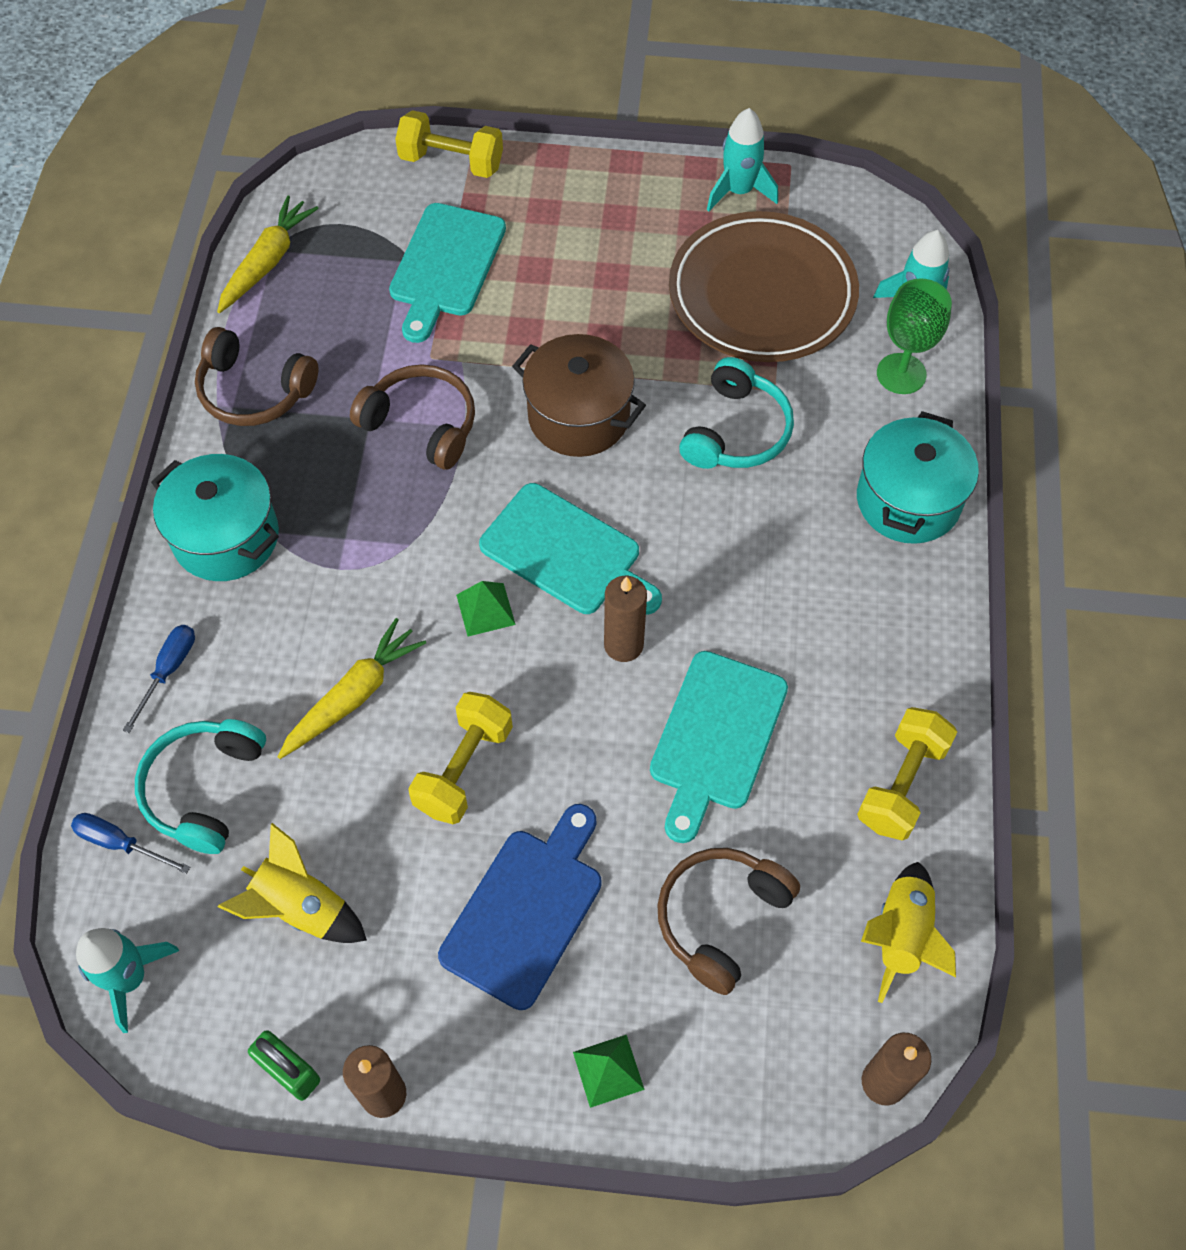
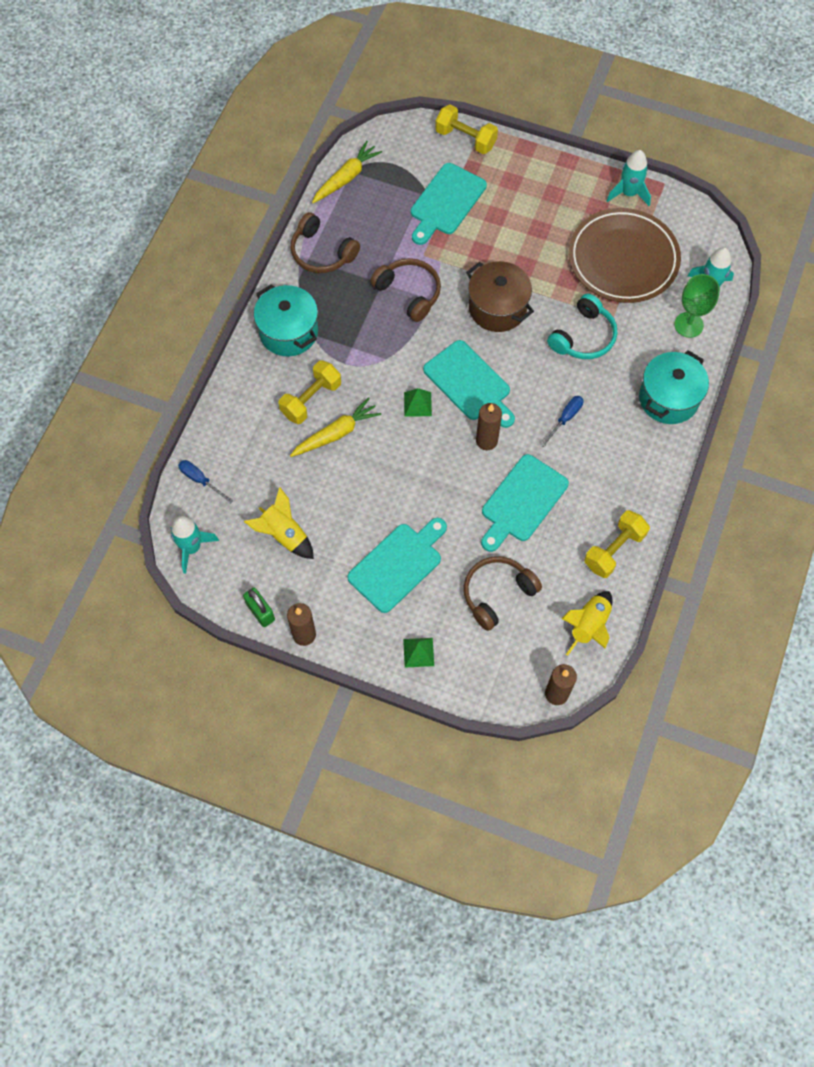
camera: 15 degrees right, 5 degrees up
blue screwdriver [123,625,195,733] -> blue screwdriver moved to [541,396,583,447]
turquoise headphones [135,719,266,854] -> none
yellow dumbbell [408,692,513,824] -> yellow dumbbell moved to [279,360,341,424]
blue cutting board [438,804,602,1010] -> turquoise cutting board [347,518,447,613]

